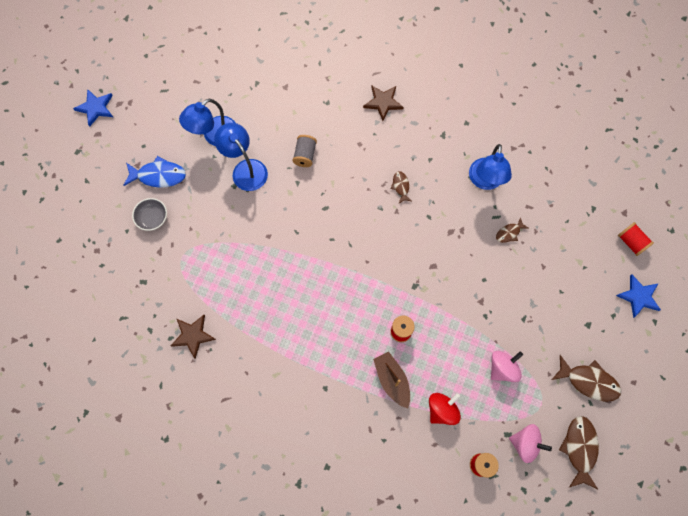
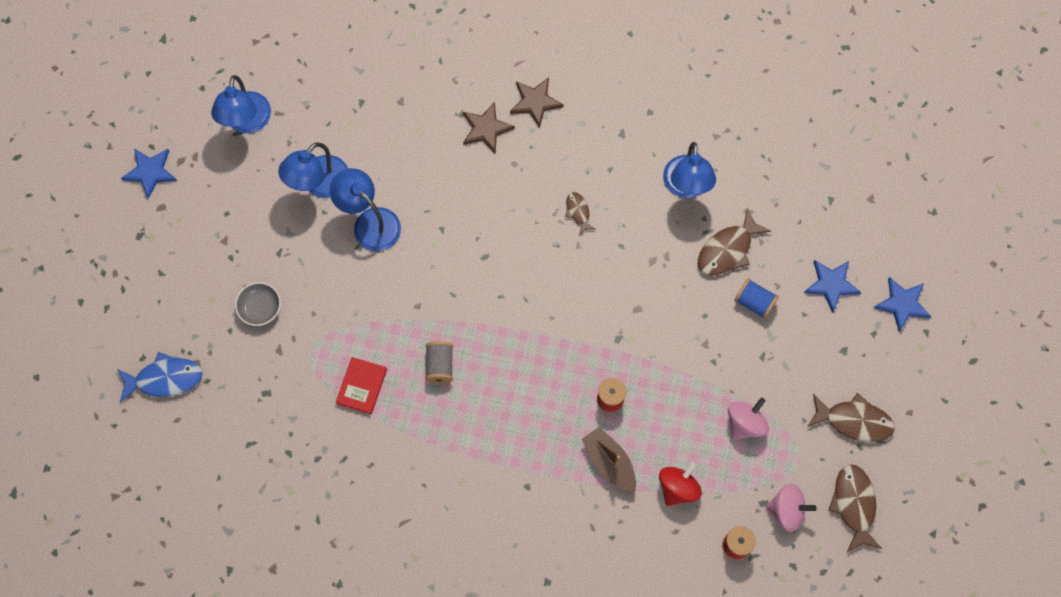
camera: 10 degrees left, 0 degrees up
blue fish [123,156,186,188] -> blue fish moved to [117,352,203,402]
brown star [170,315,216,359] -> brown star moved to [463,102,515,154]
grey spool [293,135,317,167] -> grey spool moved to [425,341,453,383]
brown fish [496,217,529,243] -> brown fish [698,208,771,276], size x1.81
red spool [618,222,654,256] -> none
none -> blue lamp [211,75,271,133]
none -> red book [336,357,387,414]
none -> blue spool [734,278,779,319]
none -> blue star [804,260,861,313]

